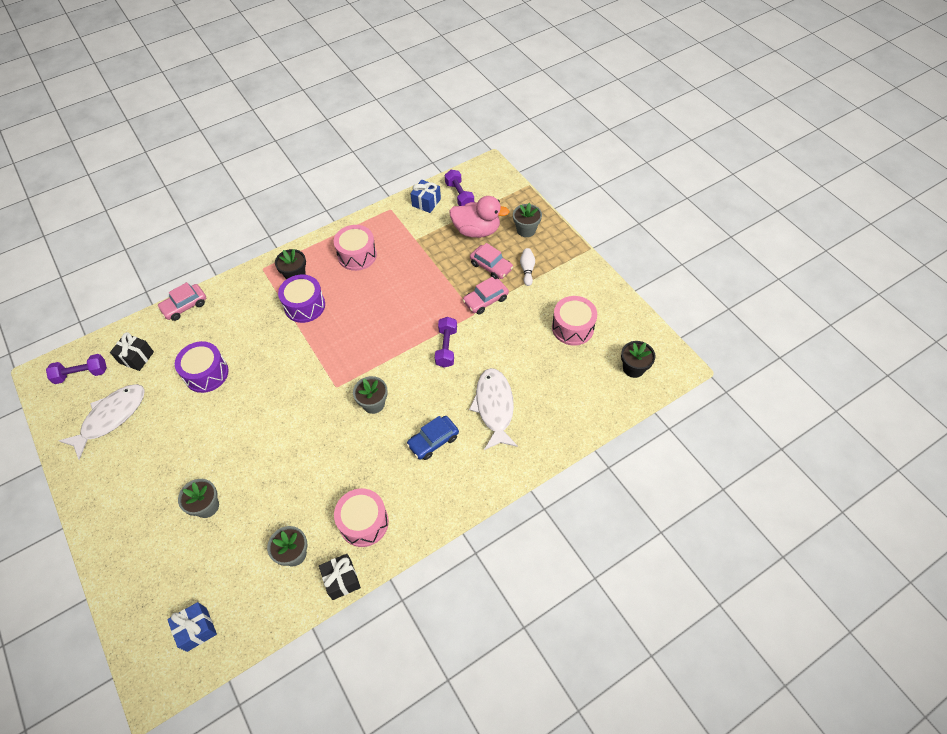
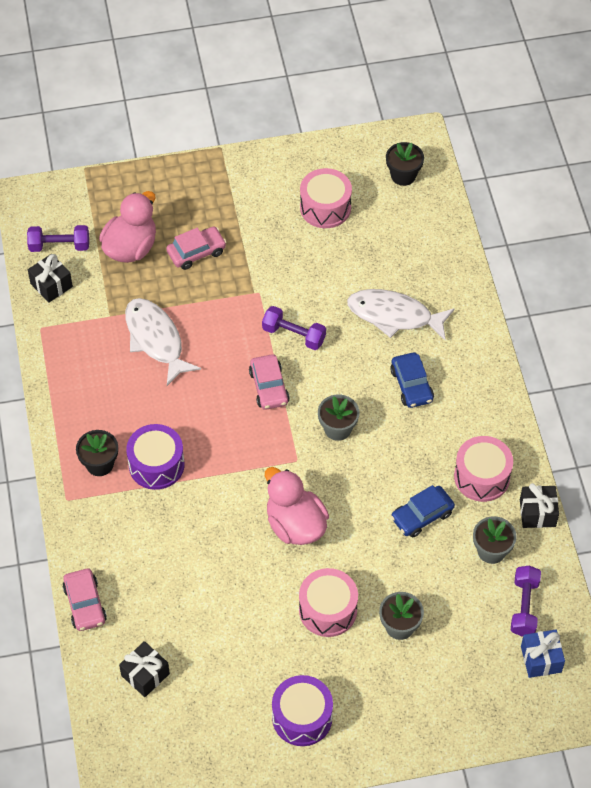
camera: 70 degrees left, 0 degrees up
purple dumbbell [46,354,107,384] -> purple dumbbell moved to [511,565,541,637]
white fish [59,384,145,460] -> white fish moved to [125,298,201,386]
purple drum [175,341,229,393] -> purple drum moved to [272,675,333,746]
pink drum [334,225,377,271] -> pink drum moved to [299,568,358,637]
blue gift [410,180,441,213] -> black gift [28,254,73,303]
pink car [463,277,509,314] -> pink car moved to [249,354,290,410]
grey flower pot [513,203,542,237] -> none
white bowling pin [520,248,535,286] -> none
none -> pink duck [265,467,329,545]
none -> blue car [391,485,455,537]

